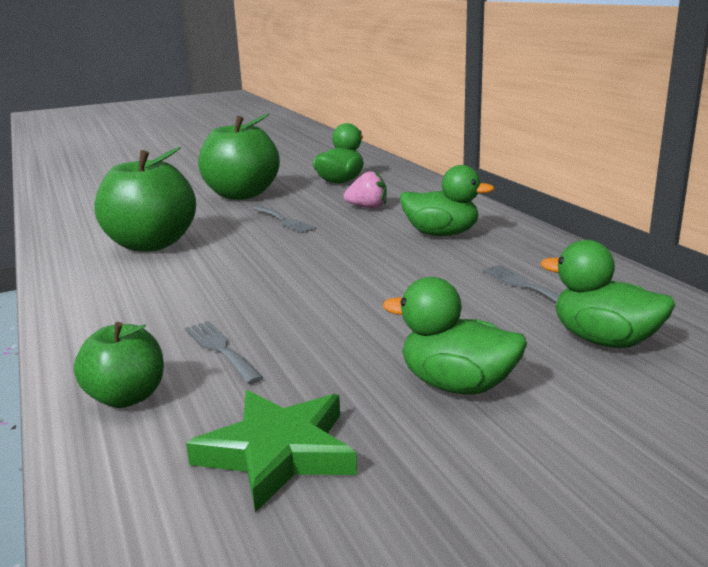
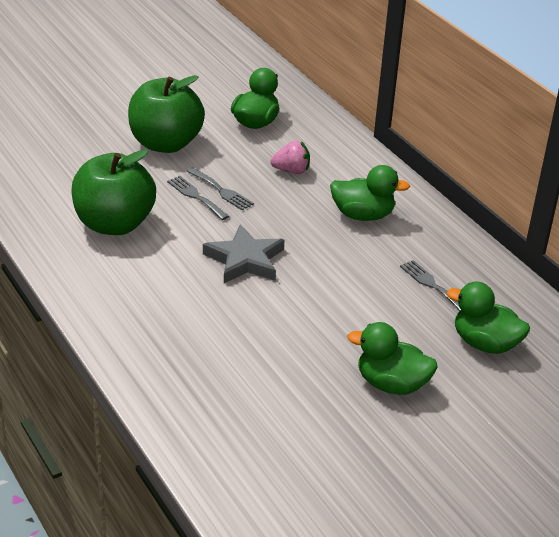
camera: 10 degrees left, 15 degrees up
green apple [74,322,164,408] -> none
grey fork [185,321,263,384] -> grey fork moved to [167,176,229,220]
green star [186,390,357,513] -> none
none -> grey star [203,224,285,283]

